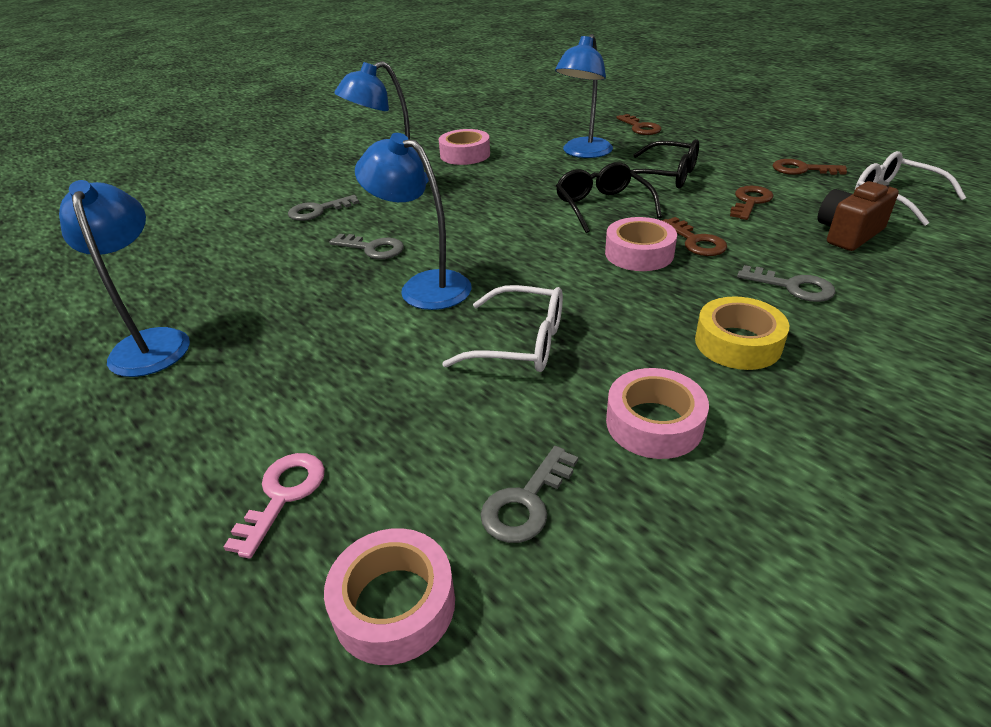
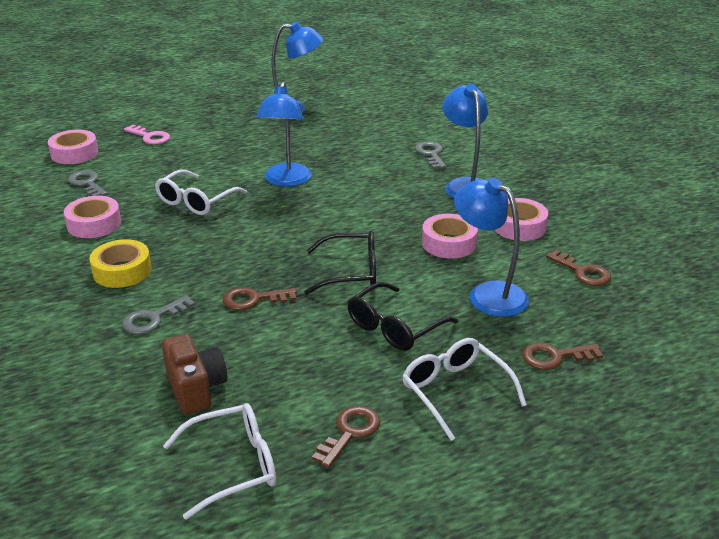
camera: 105 degrees right, 5 degrees down
grey key [329,234,404,259] -> none
blue lamp [355,133,472,310] -> blue lamp turned 135 degrees clockwise [256,82,312,187]
pink tape [605,217,677,271] -> pink tape moved to [422,214,478,259]
brown key [730,186,773,220] -> brown key moved to [546,250,611,286]
none -> white glasses [402,338,527,441]

